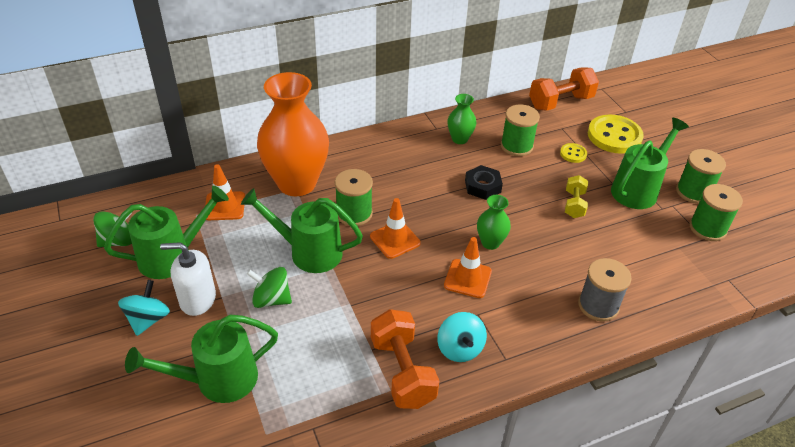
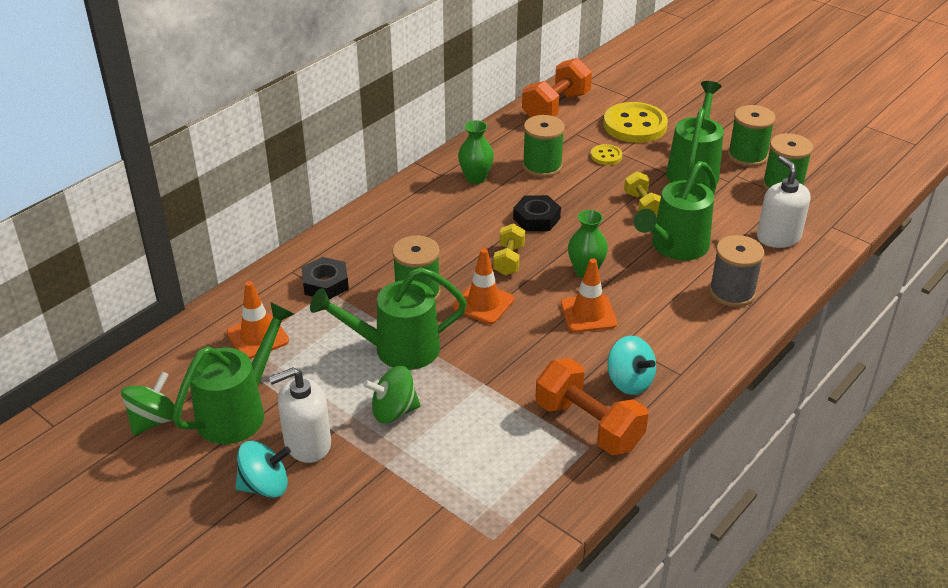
camera: 25 degrees left, 5 degrees down
turquoise spinning top [118,280,170,336] -> turquoise spinning top turned 90 degrees clockwise [236,441,291,498]
green watering can [125,315,278,403] -> green watering can moved to [634,161,717,260]
orange vase [257,72,329,196] -> black nut [301,257,349,299]
none -> yellow dumbbell [493,224,525,276]
none -> white soap dispenser [757,156,811,248]

